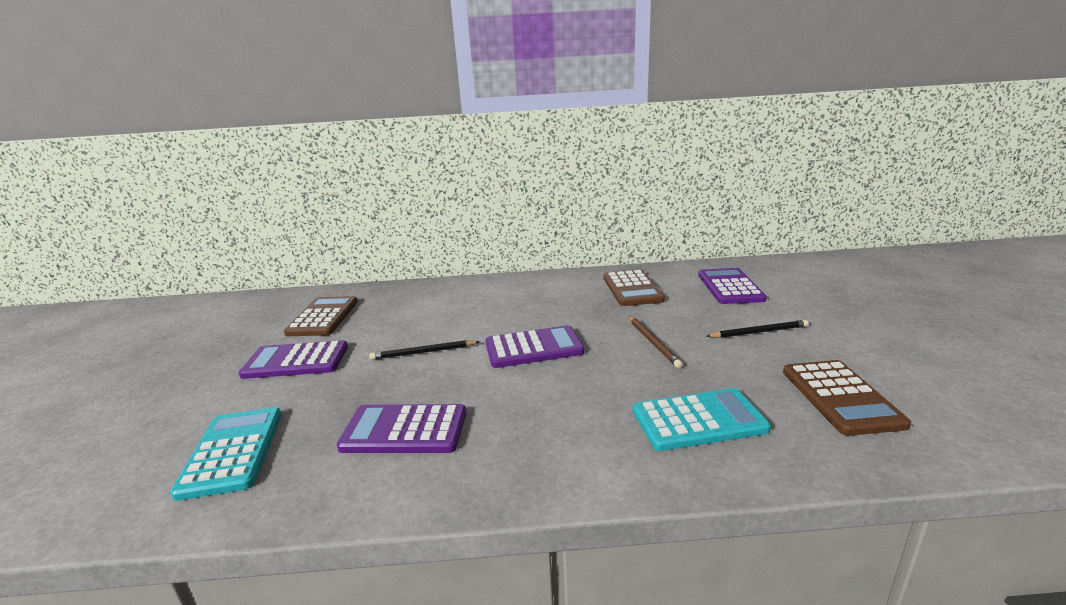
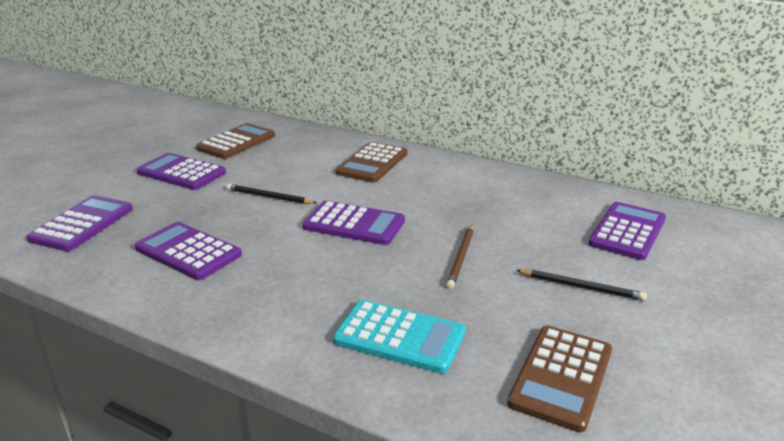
camera: 30 degrees right, 5 degrees up
turquoise calculator [170,407,282,501] -> purple calculator [26,195,133,251]
brown calculator [603,269,665,306] -> brown calculator moved to [336,142,407,183]

